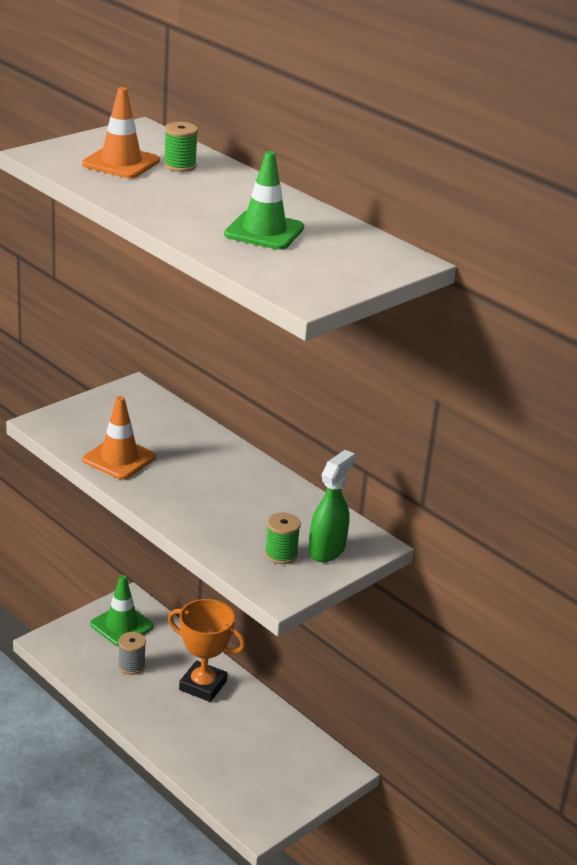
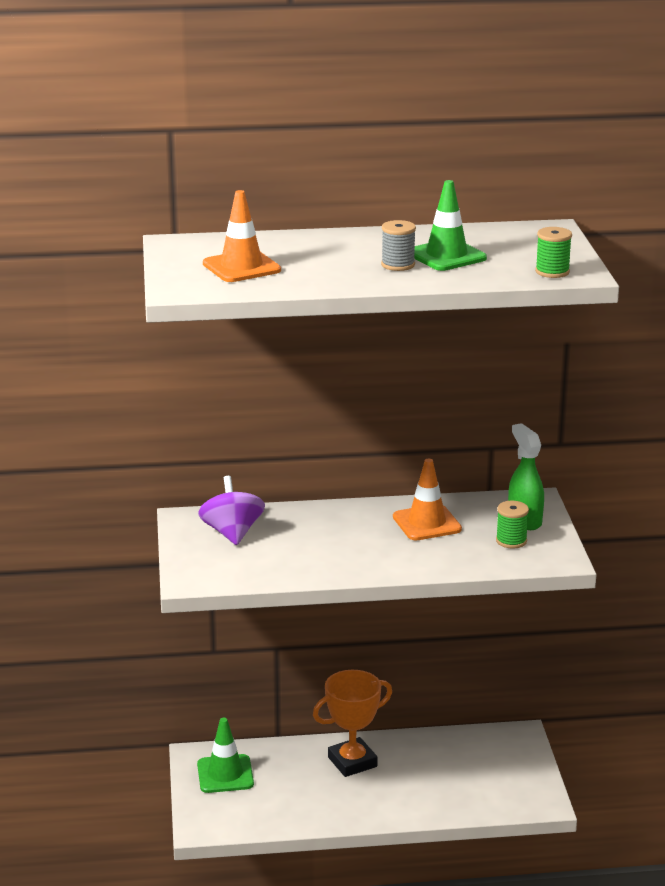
camera: 50 degrees left, 5 degrees down
orange traffic cone [83,396,156,480] -> orange traffic cone moved to [393,459,462,541]
grey spool [118,632,146,675] -> grey spool moved to [381,220,416,271]
green spool [164,122,198,172] -> green spool moved to [535,227,572,278]
none -> purple spinning top [198,476,265,545]

